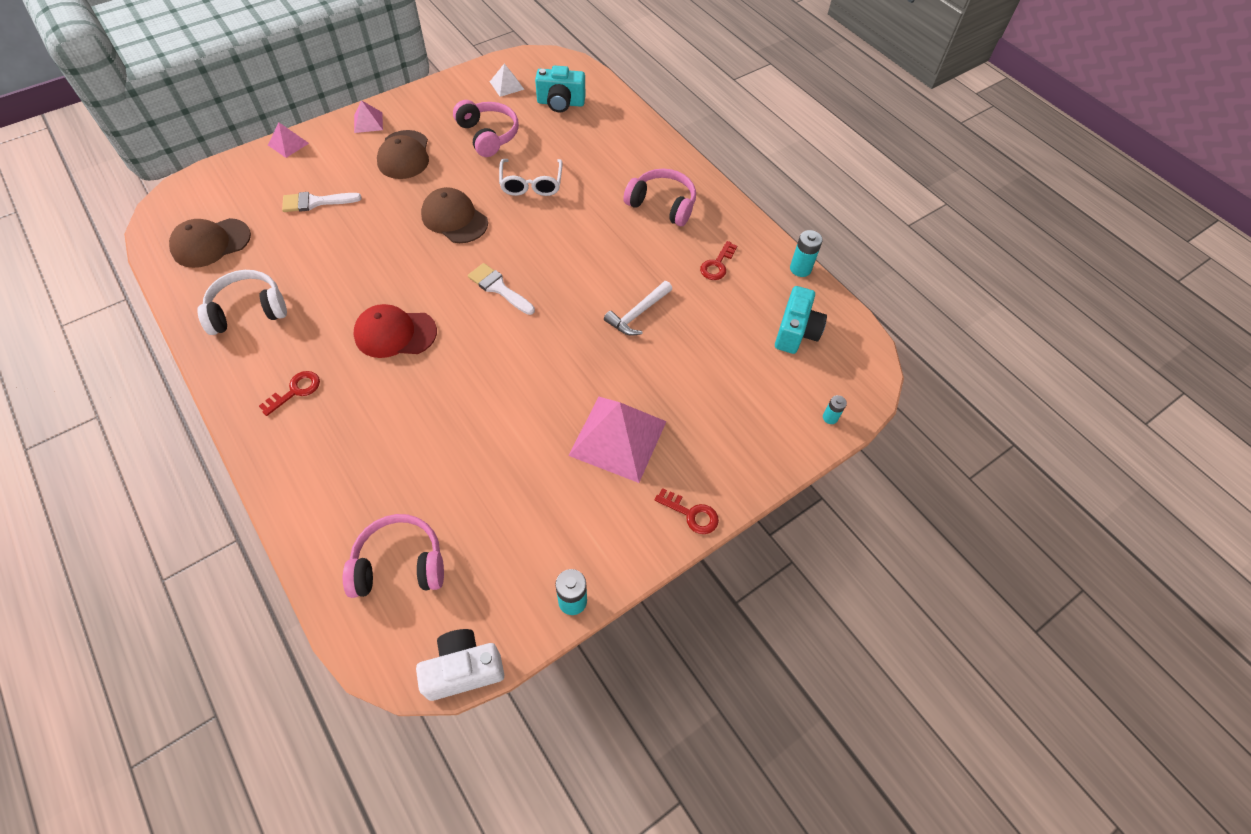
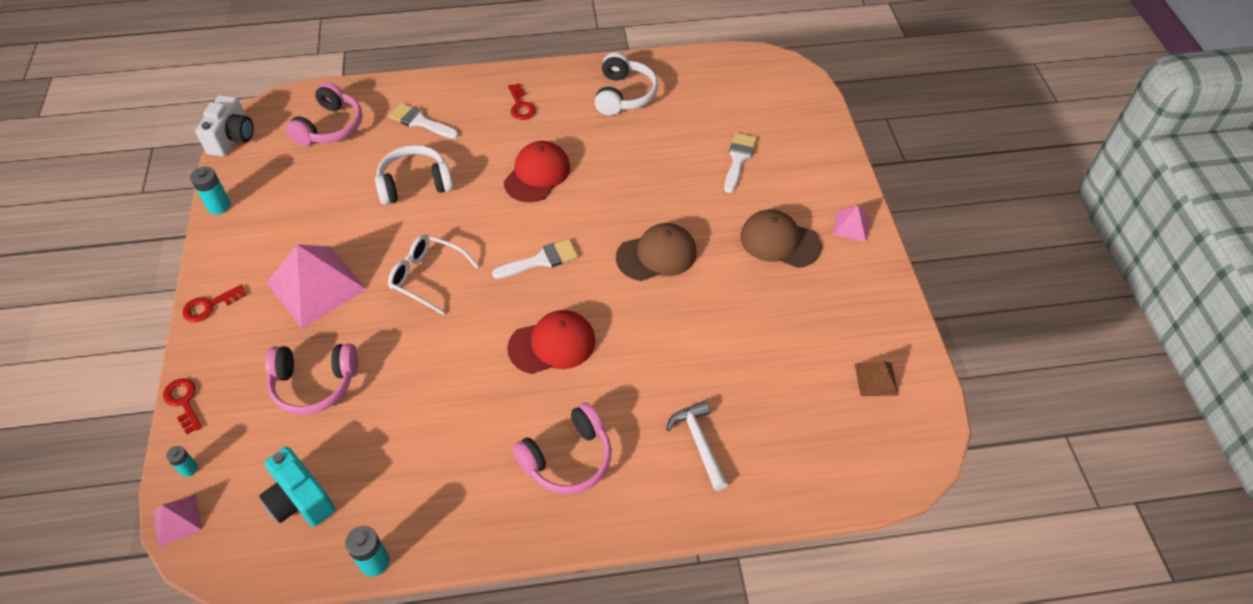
camera: 120 degrees right, 5 degrees down
brown cap [169,218,251,268] -> none
pink pyramid [268,122,309,158] -> pink pyramid moved to [153,494,202,547]
pink headphones [453,100,519,157] -> pink headphones moved to [265,343,358,415]
white pyramid [490,64,524,97] -> brown pyramid [855,361,899,396]
white glasses [499,159,563,196] -> white glasses moved to [388,235,478,315]
turquoise camera [535,66,586,112] -> none
white hammer [604,281,672,336] -> white hammer moved to [666,401,728,491]
red key [700,241,737,280] -> red key moved to [163,378,202,434]
none -> white headphones [375,145,453,205]
none -> white brush [388,103,459,139]
none -> red cap [507,310,595,374]

